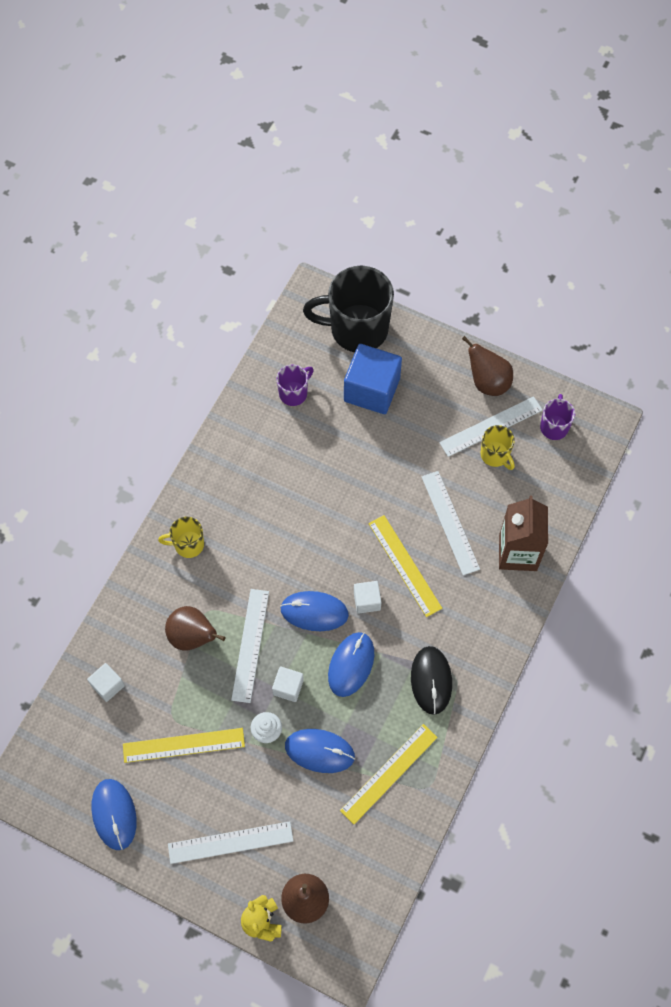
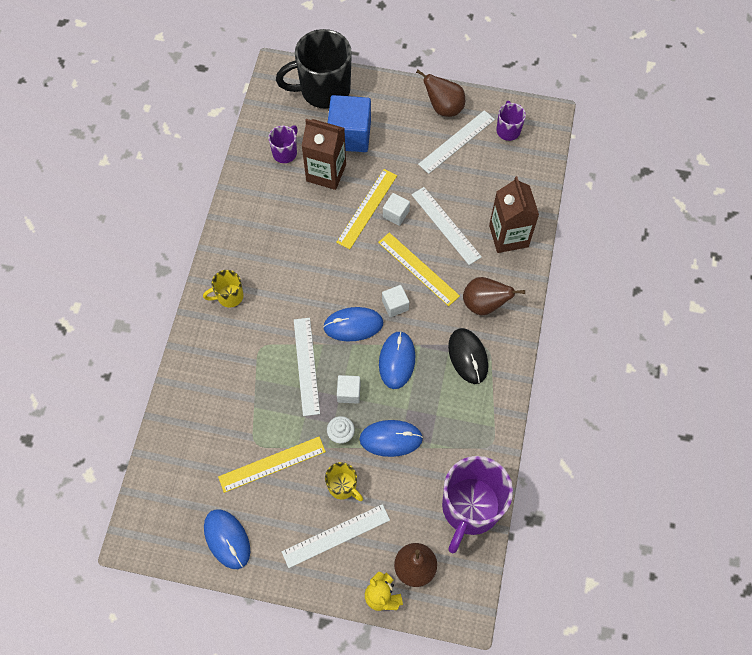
camera: 15 degrees left, 0 degrees up
white cube [87,663,125,702] -> white cube moved to [383,193,410,226]
brown pear [165,606,225,651] -> brown pear moved to [463,277,525,316]
yellow ruler [340,724,438,824] -> yellow ruler moved to [336,169,397,249]
yellow mug [480,425,515,470] -> yellow mug moved to [325,462,363,501]
none -> brown carton [302,119,346,190]
none -> purple mug [442,456,513,553]

